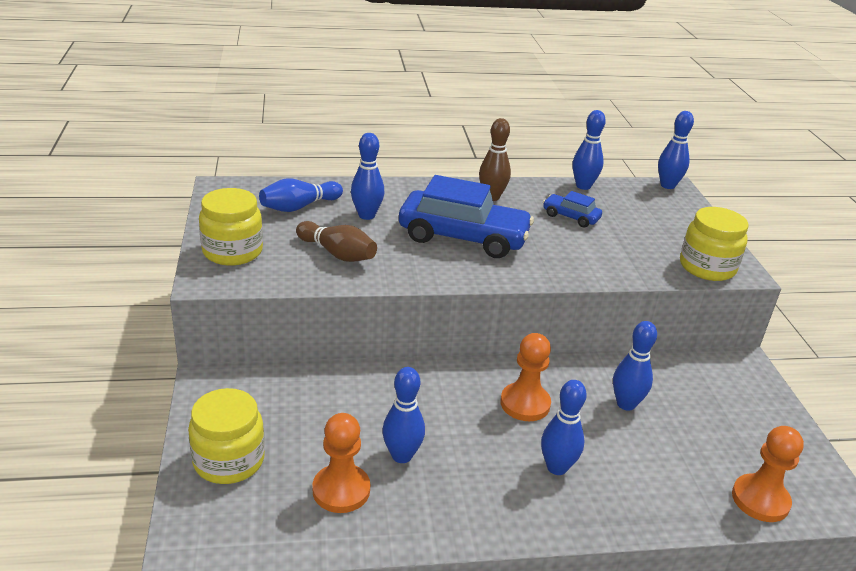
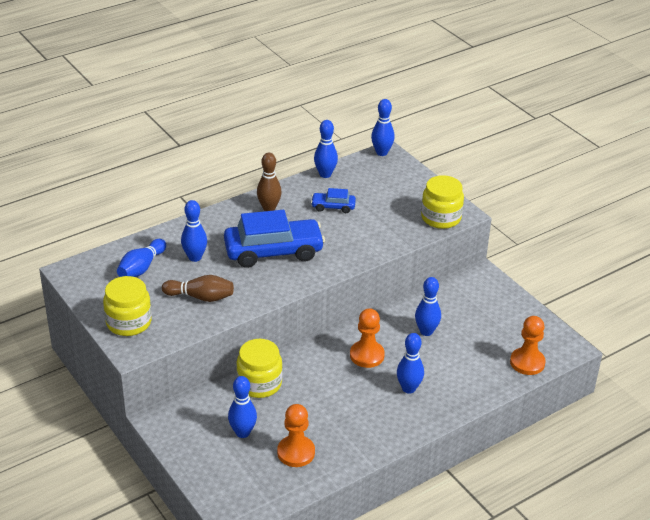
camera: 25 degrees left, 5 degrees up
yellow jar [188,388,265,484] -> yellow jar moved to [236,339,282,398]
blue bowling pin [382,367,425,463] -> blue bowling pin moved to [228,376,257,438]

